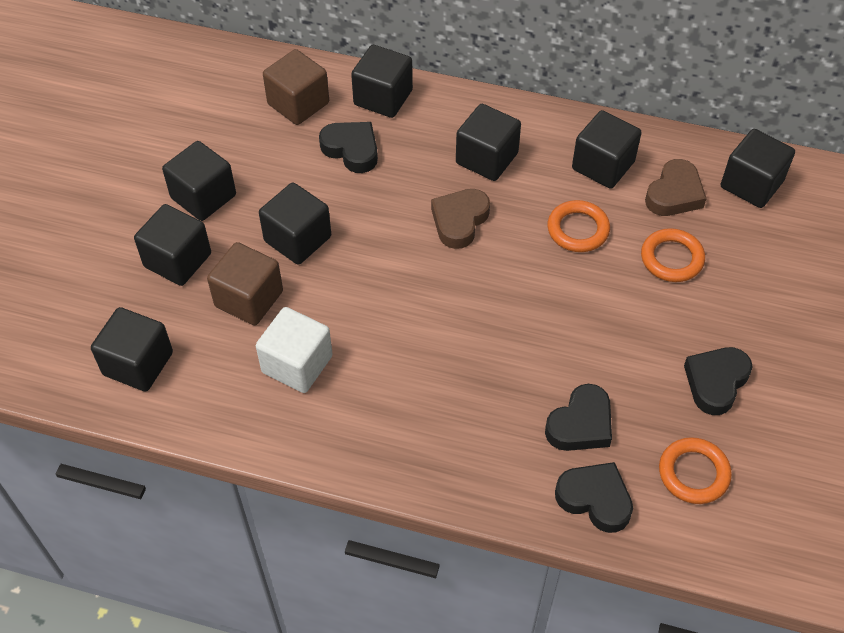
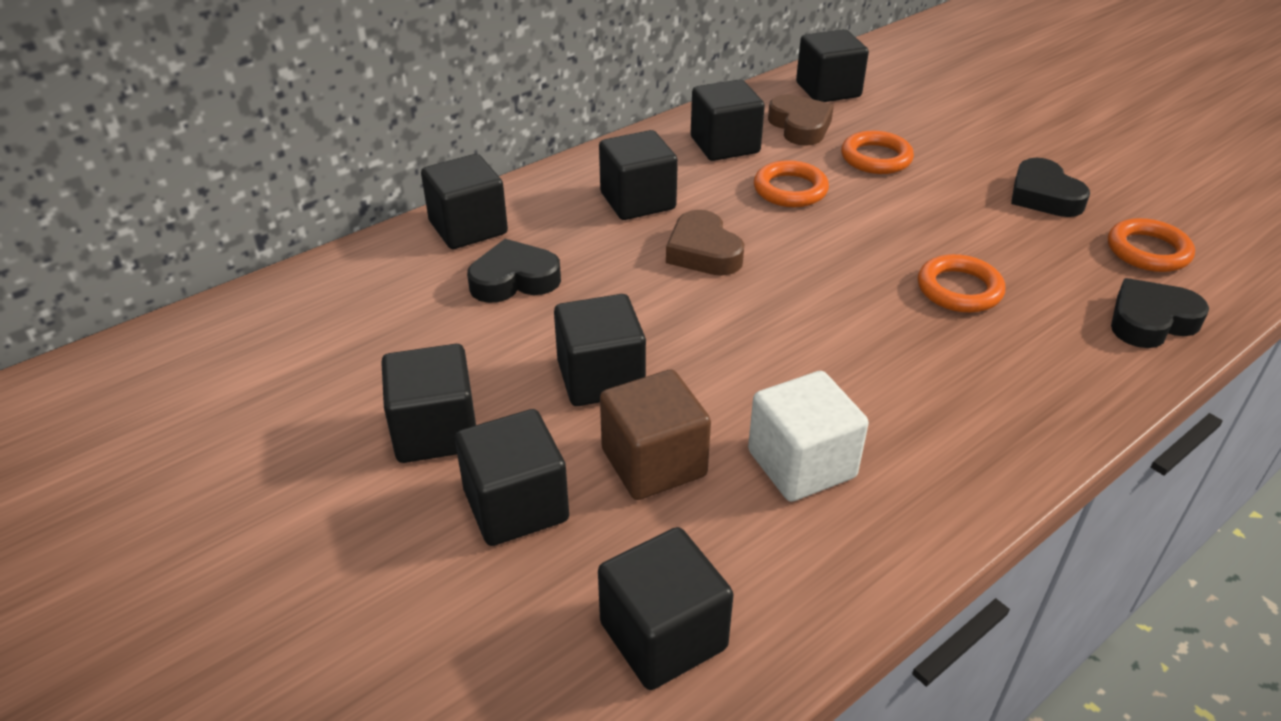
camera: 55 degrees left, 15 degrees down
brown cube [263,49,329,125] -> none
black heart [545,384,612,451] -> none
none -> orange ring [918,254,1005,313]

